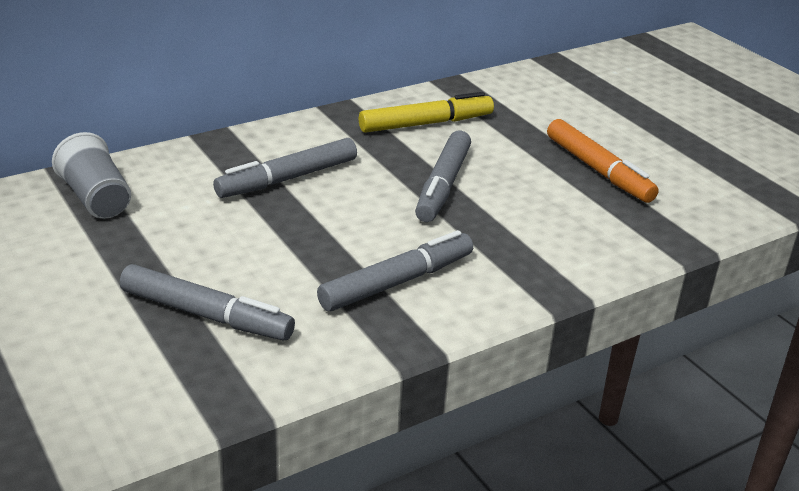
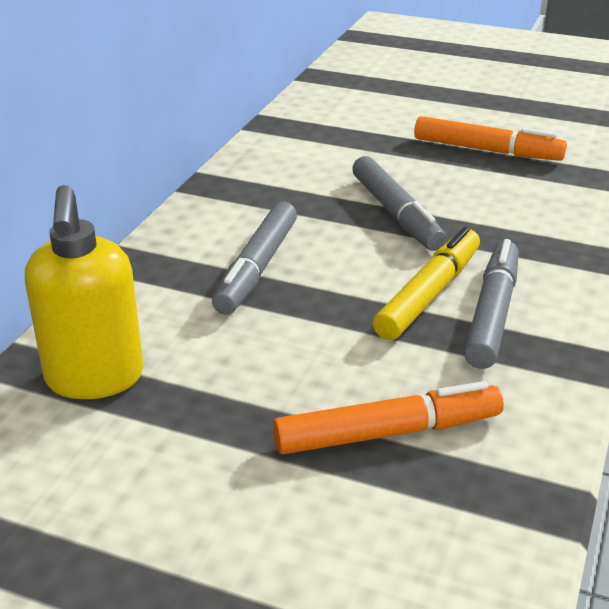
camera: 35 degrees left, 0 degrees up
grey cup [52,132,131,219] -> yellow soap dispenser [25,185,144,399]
grey marker [120,264,295,341] -> orange marker [273,381,504,454]
yellow marker [359,92,494,133] -> yellow marker moved to [373,227,480,340]

